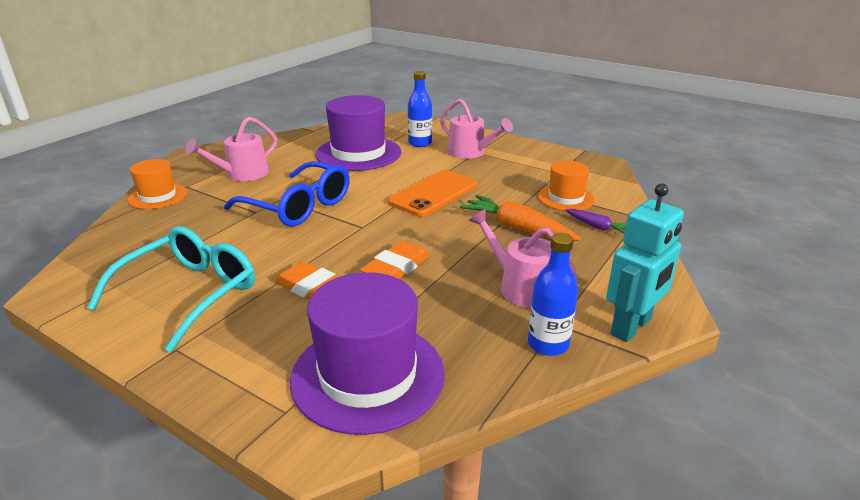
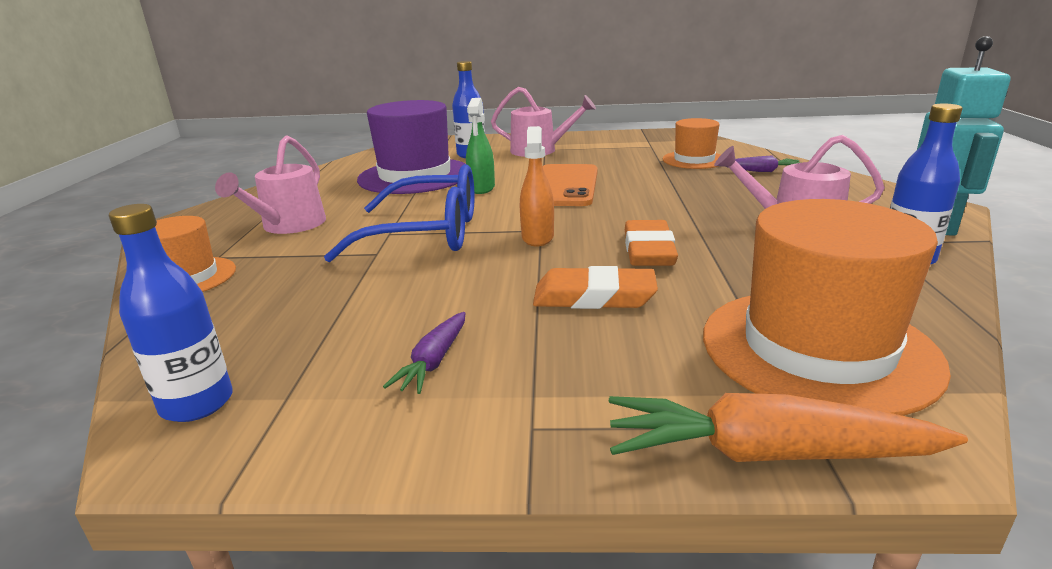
camera: 30 degrees left, 5 degrees down
turquoise glasses [87,226,255,352] -> purple carrot [383,312,465,394]
purple hat [290,272,444,435] -> orange hat [703,199,951,416]
orange carrot [460,195,581,241] -> orange carrot moved to [609,393,968,462]
none -> blue bottle [109,204,233,422]
none -> green spray bottle [466,98,495,194]
none -> orange spray bottle [520,126,554,247]

